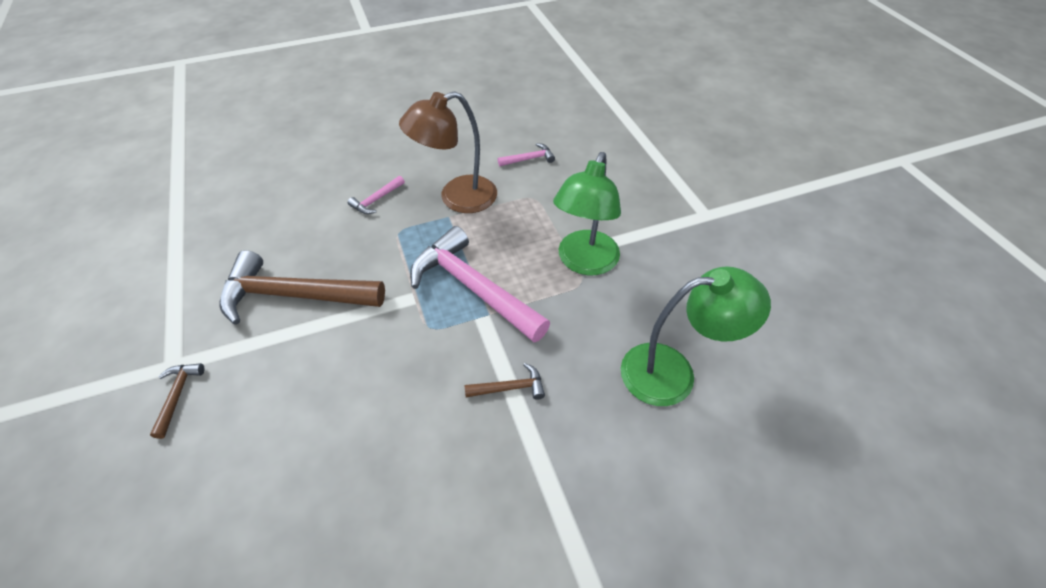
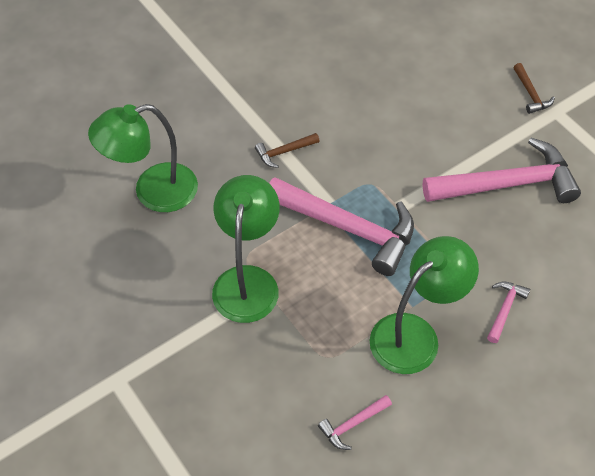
camera: 165 degrees right, 5 degrees up
brown hammer [220,250,385,325] -> pink hammer [423,138,581,203]
brown lamp [399,91,497,213] -> green lamp [370,236,479,374]

